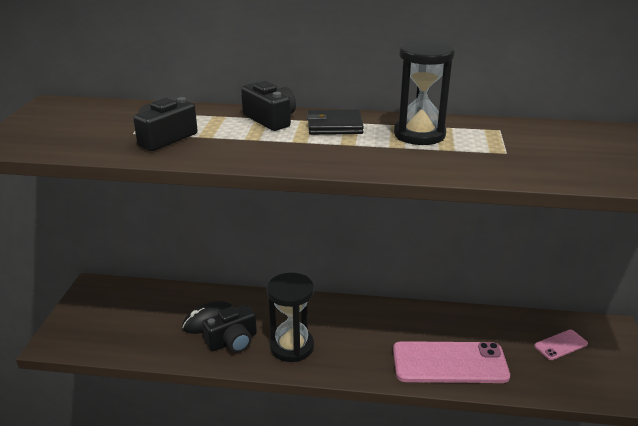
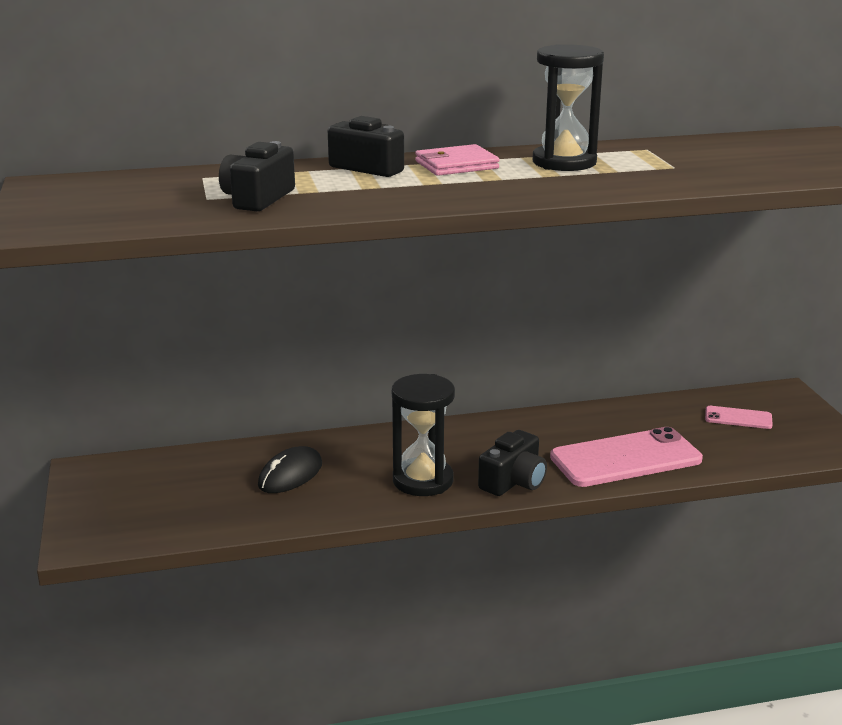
camera: 20 degrees left, 5 degrees down
black camera [202,305,257,353] -> black camera moved to [478,430,547,496]
black wallet [307,110,364,135] -> pink wallet [415,144,499,176]
pink phone [534,330,588,360] -> pink phone turned 60 degrees clockwise [705,406,773,429]

